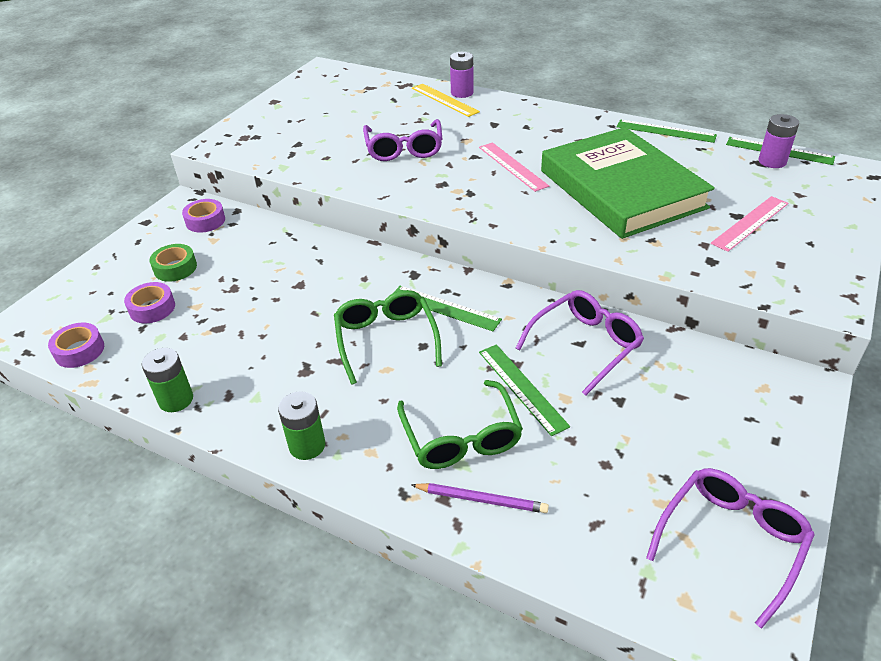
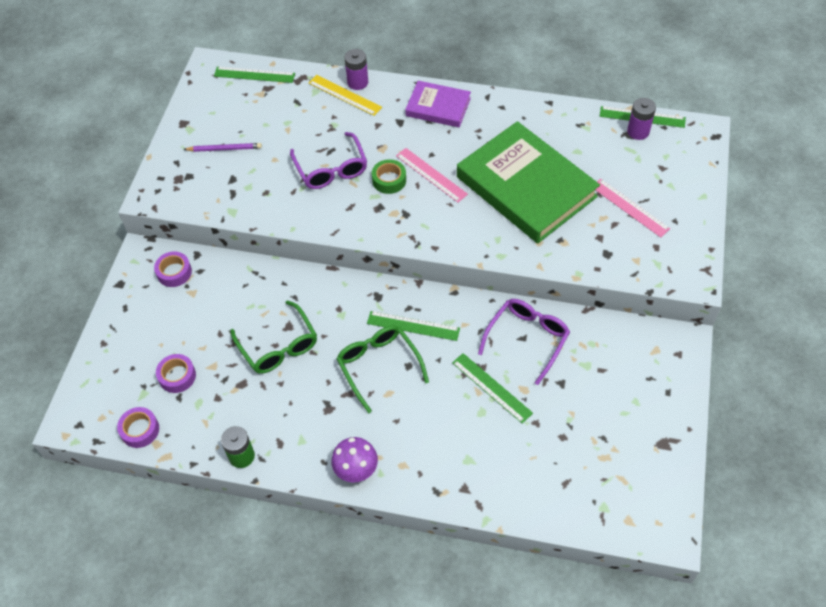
camera: 15 degrees left, 15 degrees up
green tape [150,244,197,282] -> green tape moved to [372,159,406,194]
green battery [278,391,325,460] -> purple mushroom [331,437,378,482]
green glasses [397,380,523,469] -> green glasses moved to [230,300,317,374]
purple pencil [411,483,549,513] -> purple pencil moved to [183,143,262,152]
green ruler [617,119,717,143] -> green ruler moved to [214,67,295,83]
purple glasses [646,468,815,629] -> none
pink ruler [711,196,788,252] -> pink ruler turned 75 degrees counterclockwise [595,179,670,238]
none -> purple book [405,81,471,127]

